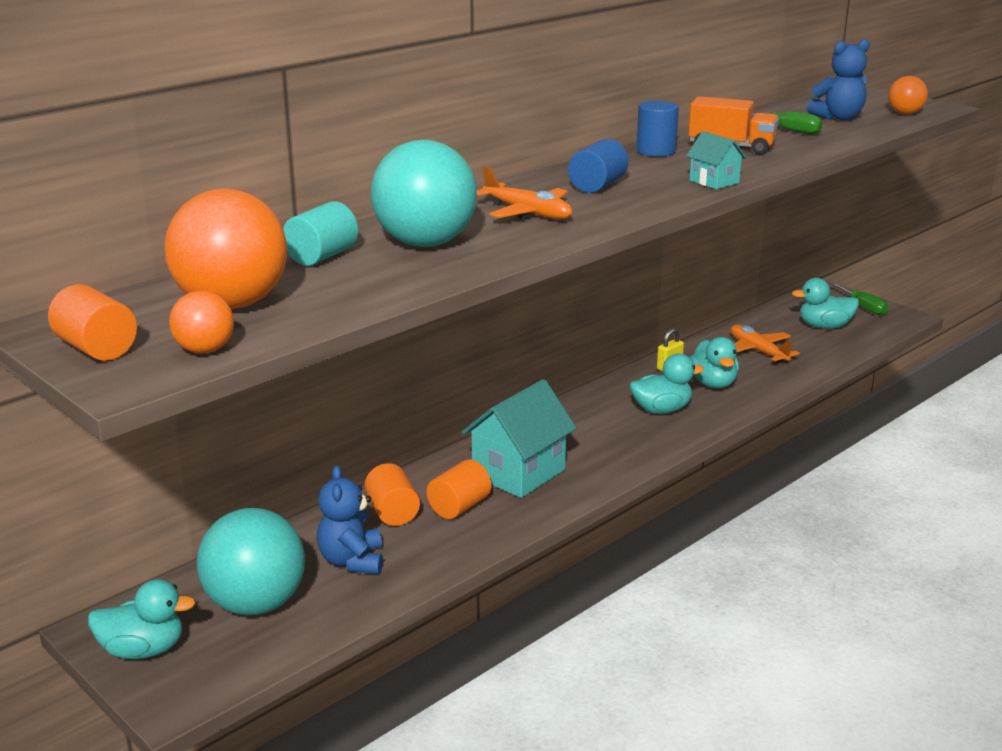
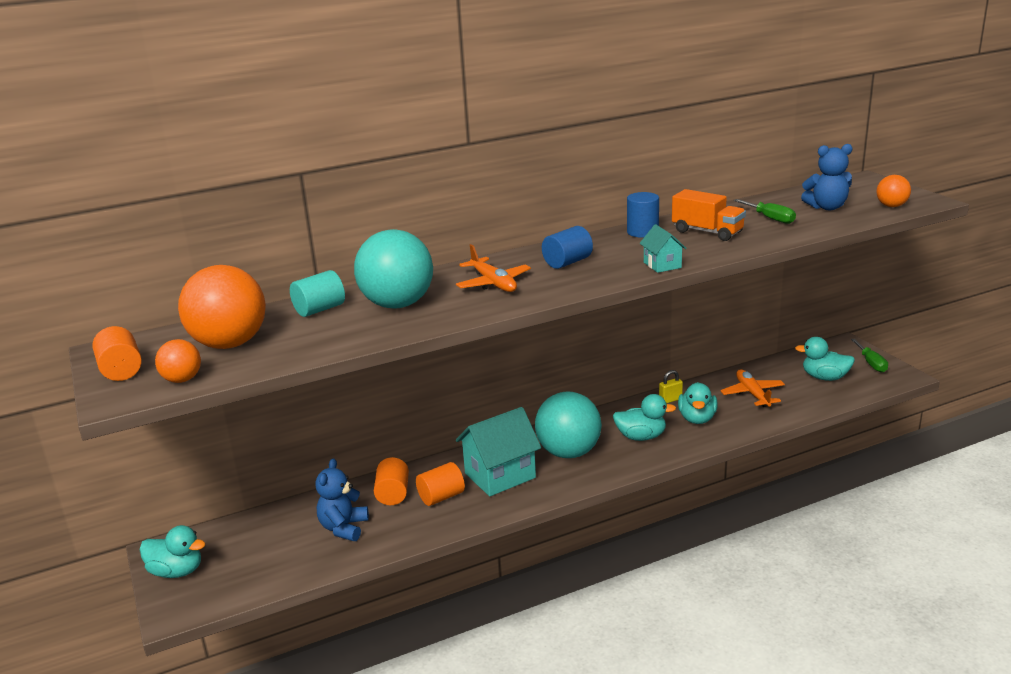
camera: 20 degrees right, 0 degrees up
turquoise ball [197,508,305,615] -> turquoise ball moved to [535,391,602,458]

